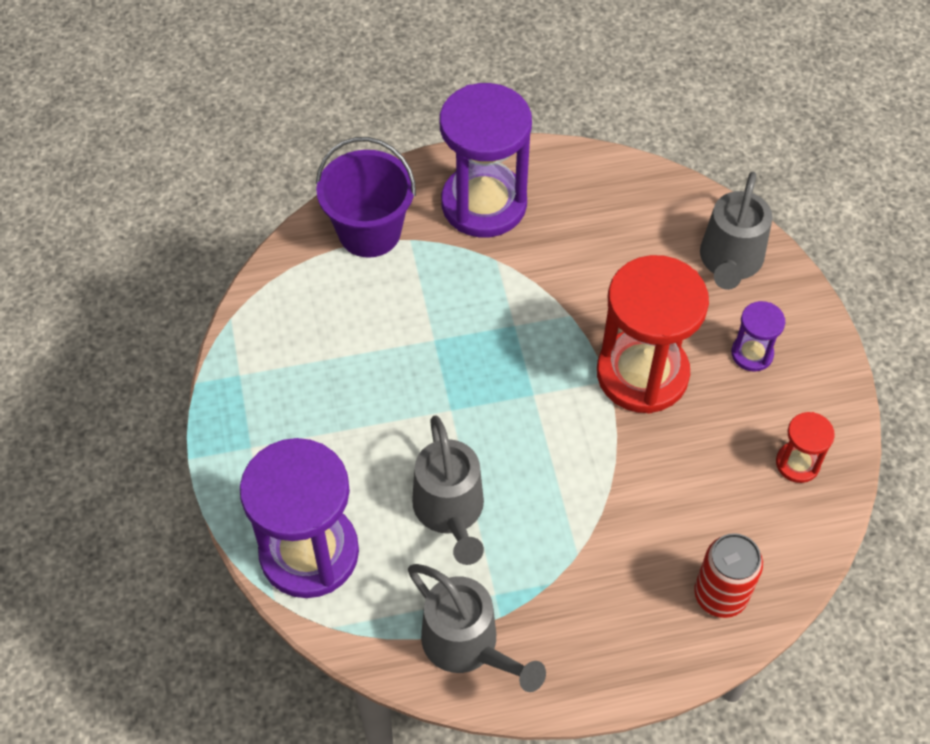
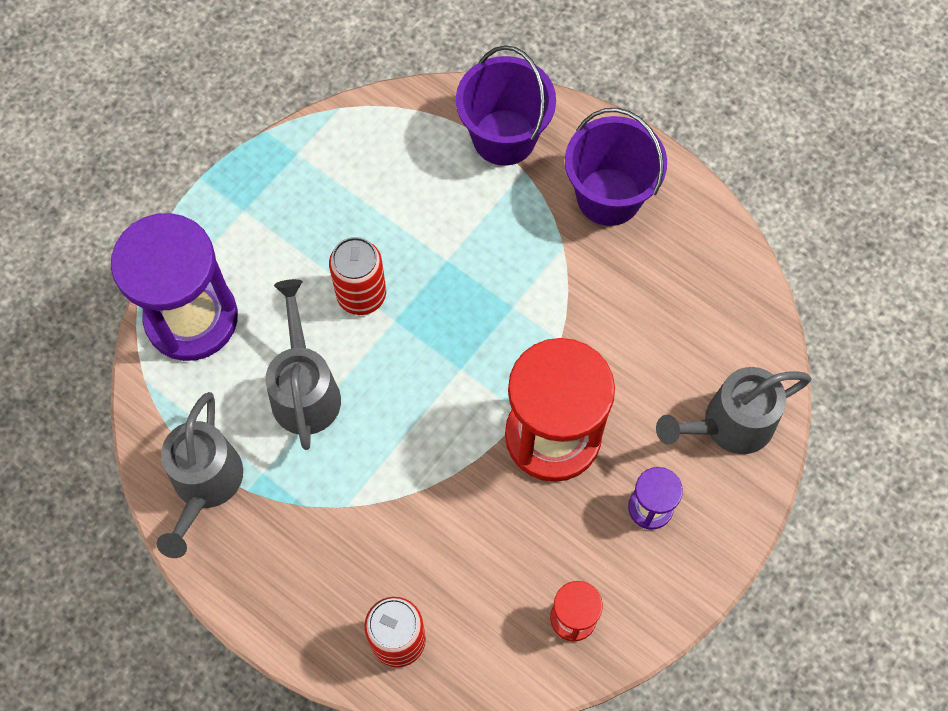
camera: 50 degrees right, 10 degrees up
grey watering can [412,415,484,565] -> grey watering can turned 135 degrees clockwise [265,279,341,450]
purple hourglass [440,83,532,238] -> purple bucket [565,108,667,226]
none -> red can [329,237,386,315]

